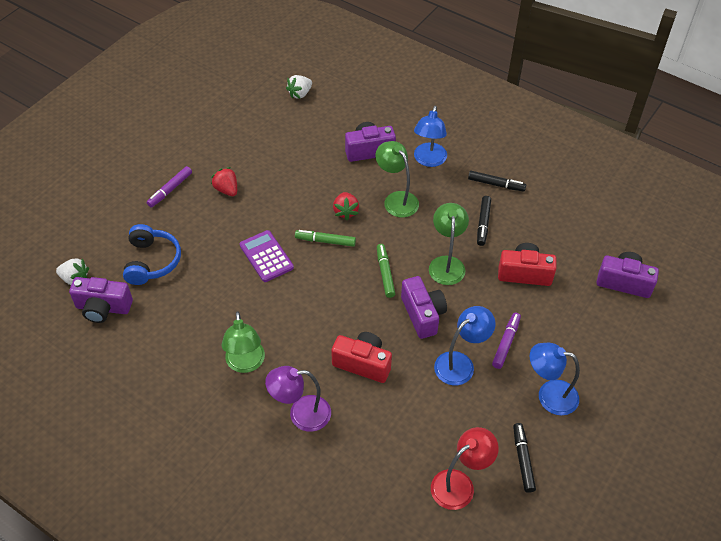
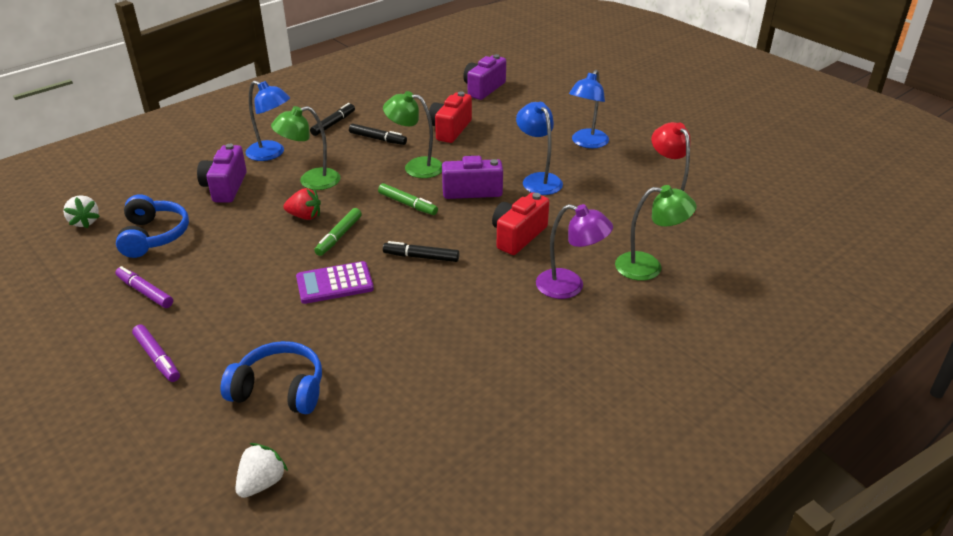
camera: 75 degrees left, 15 degrees down
purple camera [69,277,133,323] -> none
red strawberry [211,167,237,196] -> none
green lamp [221,311,265,373] -> green lamp moved to [615,185,696,281]
purple lamp [265,366,331,432] -> purple lamp turned 75 degrees counterclockwise [536,204,613,299]
green marker [377,244,395,298] -> green marker turned 150 degrees counterclockwise [378,183,438,215]
purple marker [492,313,521,369] -> purple marker moved to [115,266,173,308]
black marker [513,423,536,493] -> black marker moved to [383,241,459,262]
none -> blue headphones [116,194,189,258]

